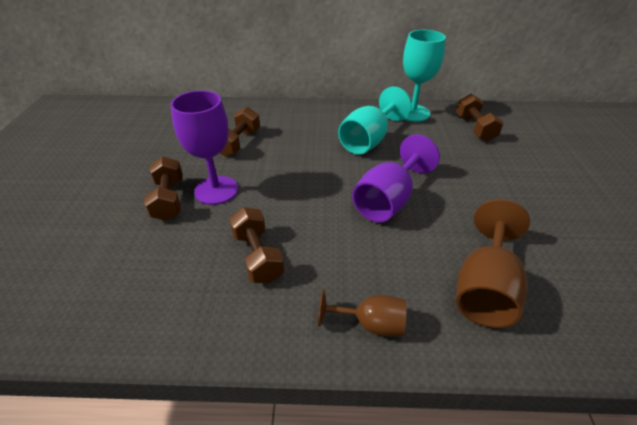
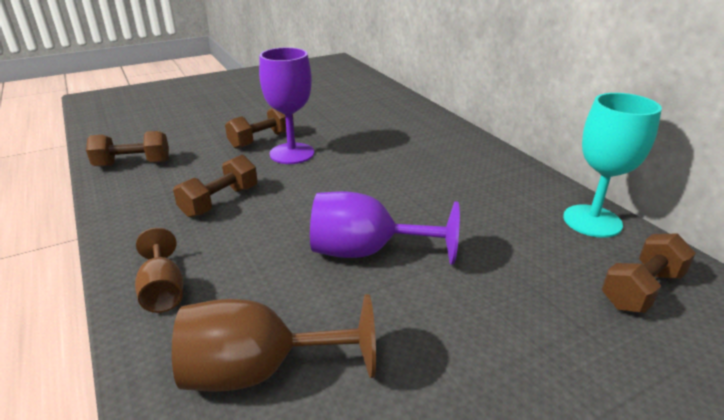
camera: 60 degrees right, 10 degrees down
brown dumbbell [220,107,260,157] -> brown dumbbell moved to [86,131,169,167]
turquoise goblet [338,87,412,155] -> none

